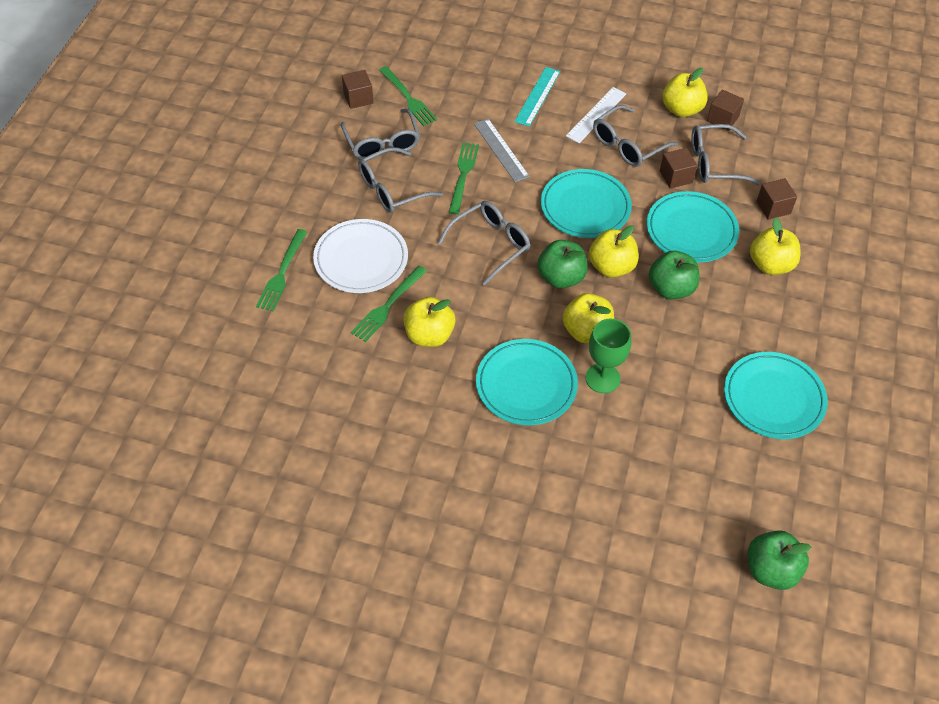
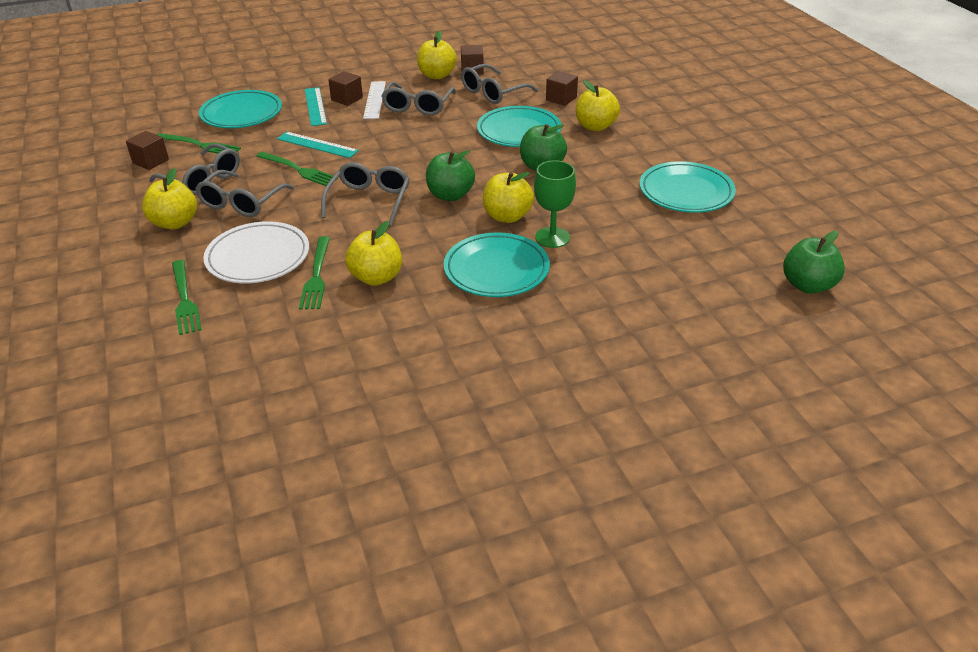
camera: 35 degrees left, 15 degrees down
green fork [449,142,479,215] -> green fork turned 150 degrees clockwise [256,152,338,186]
grey ruler [474,119,530,182] -> turquoise ruler [277,132,359,158]
turquoise plate [541,169,632,238] -> turquoise plate moved to [199,90,282,128]
yellow apple [589,225,639,278] -> yellow apple moved to [142,168,197,230]
brown cube [660,148,697,189] -> brown cube moved to [328,71,363,106]

